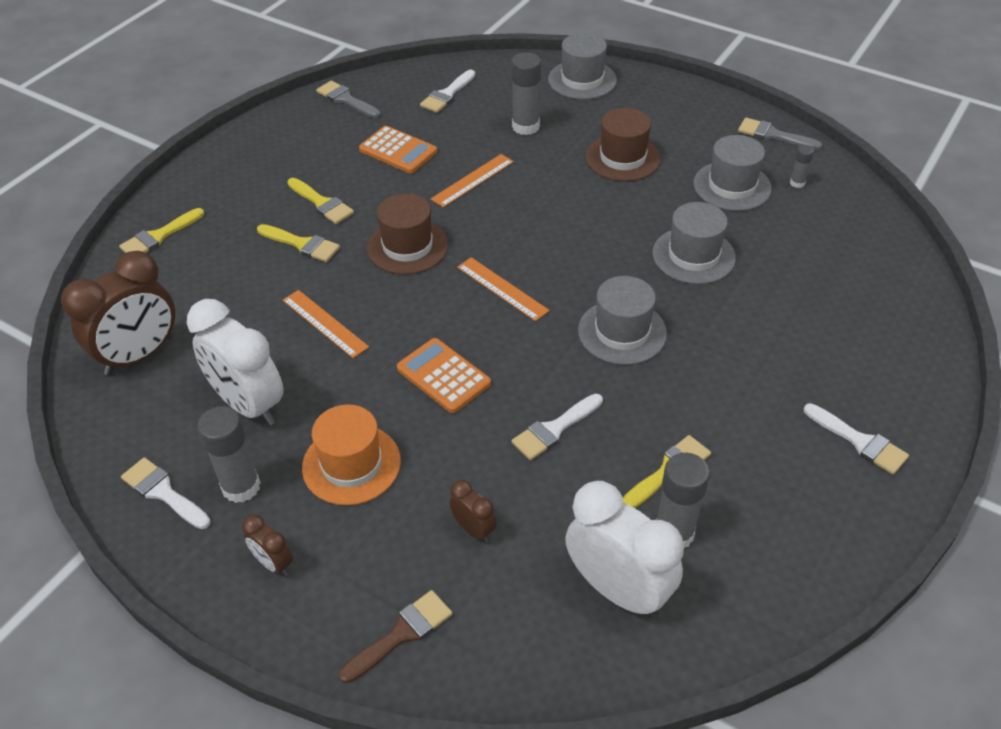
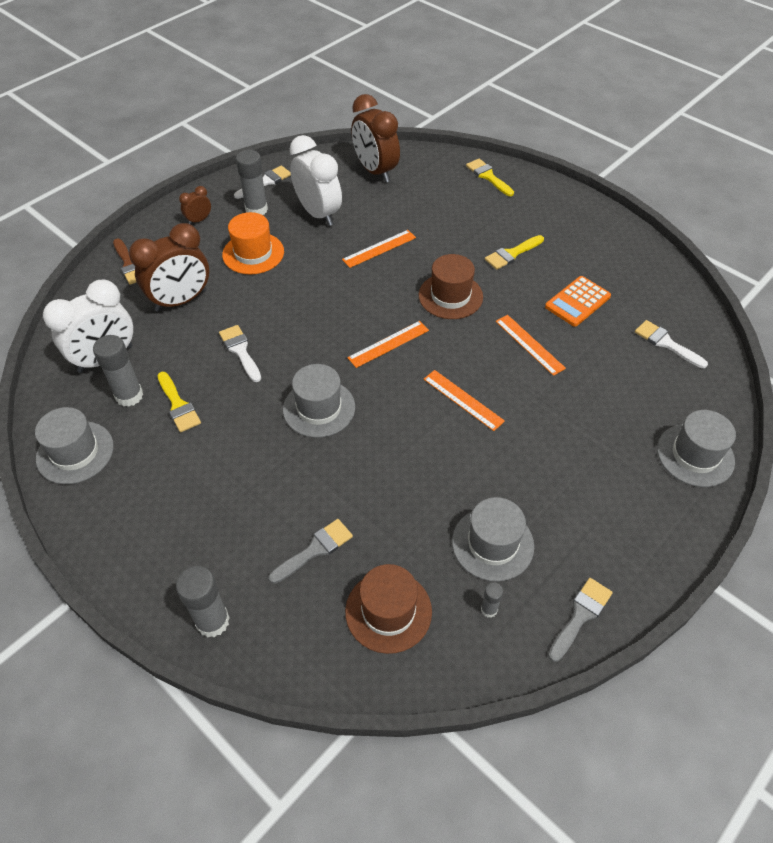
camera: 100 degrees right, 5 degrees up
white clock [187,299,284,425] -> white clock turned 90 degrees clockwise [290,135,342,226]
yellow brush [257,224,340,262] -> none
grey brush [316,81,380,118] -> grey brush moved to [269,519,353,584]
orange calculator [397,338,491,413] -> none
brown clock [449,480,496,542] -> brown clock [129,223,209,312], size x2.13
grey glue stick [511,52,541,135] -> grey glue stick moved to [176,566,230,637]
brown hat [586,108,661,181] -> brown hat moved to [345,564,432,654]
grey hat [652,202,736,284] -> grey hat moved to [35,407,114,484]
white brush [804,403,909,475] -> none
none -> orange ruler [424,370,505,431]

